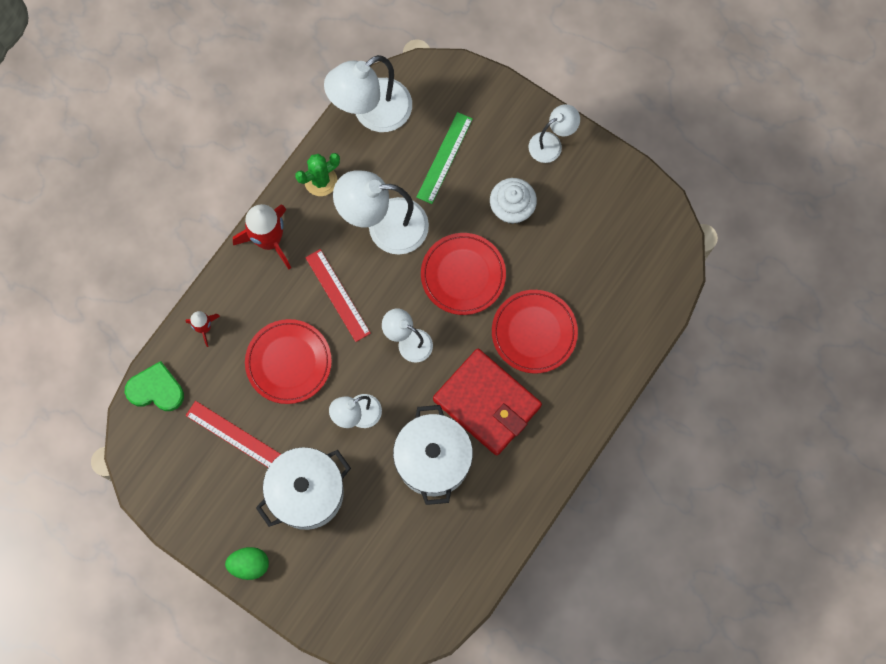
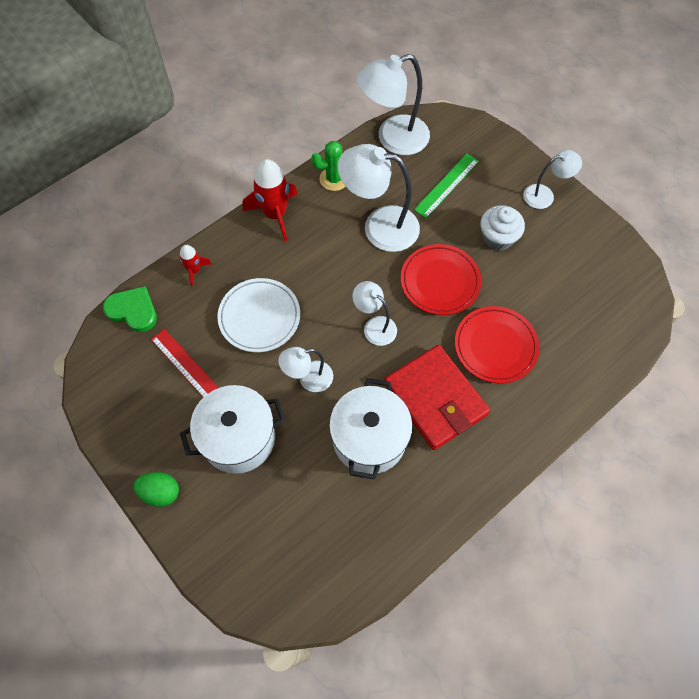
camera: 15 degrees right, 10 degrees down
red plate [245,319,332,404] -> white plate [217,278,300,352]
red ruler [305,249,371,342] -> none

